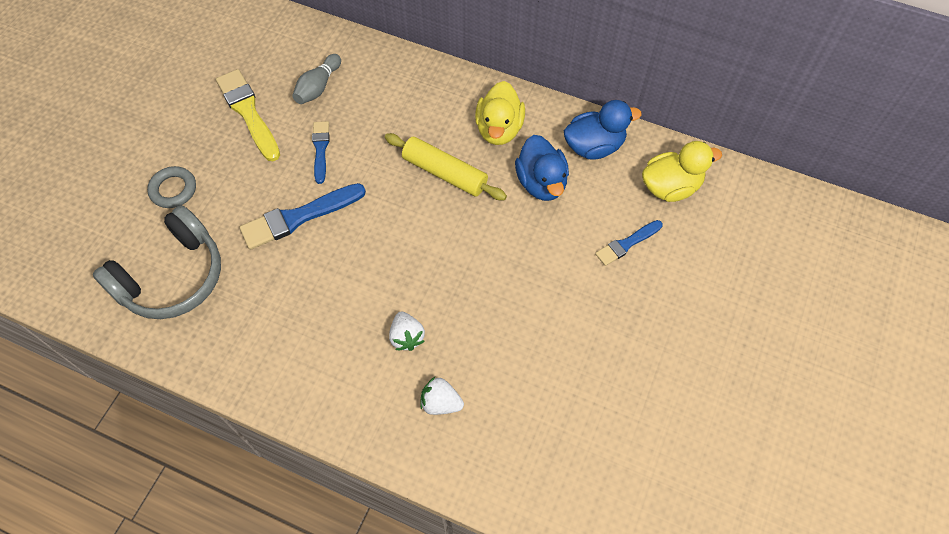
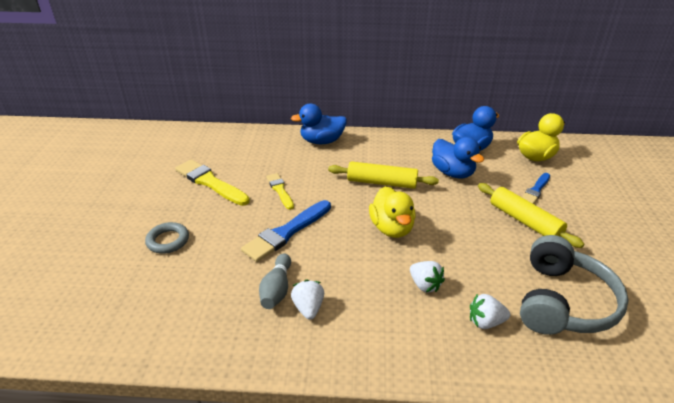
camera: 20 degrees left, 25 degrees down
grey headphones [93,205,221,319] -> grey headphones moved to [520,235,629,335]
grey bowling pin [292,54,341,104] -> grey bowling pin moved to [259,254,291,309]
blue brush [312,121,330,184] -> yellow brush [266,173,294,210]
yellow duck [475,81,525,145] -> yellow duck moved to [369,186,416,238]
none -> blue duck [291,104,347,144]
none -> white strawberry [291,280,324,320]
none -> yellow rolling pin [478,183,584,248]

